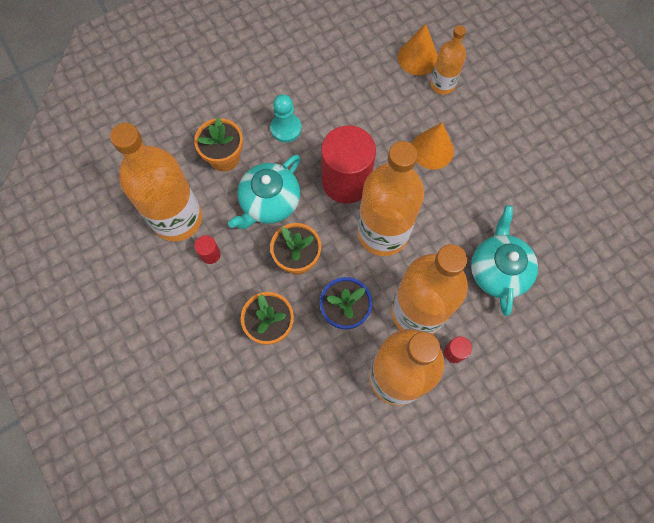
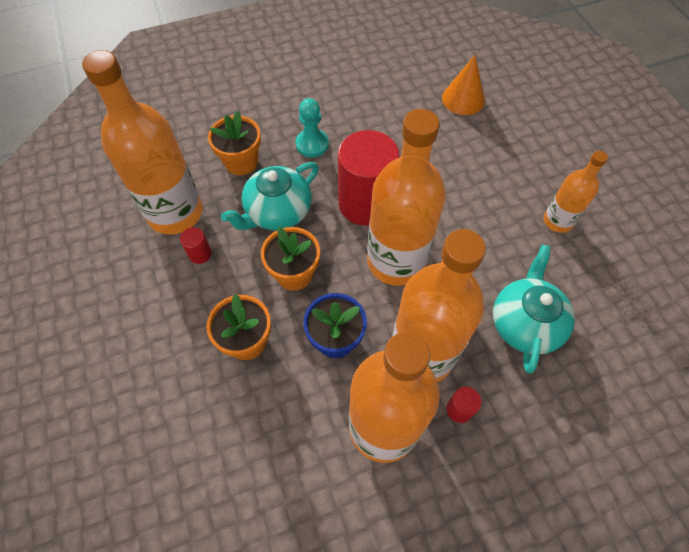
camera: 10 degrees right, 10 degrees down
orange cone [412,122,454,169] -> none
orange bottle [431,25,466,95] -> orange bottle moved to [544,151,608,233]

